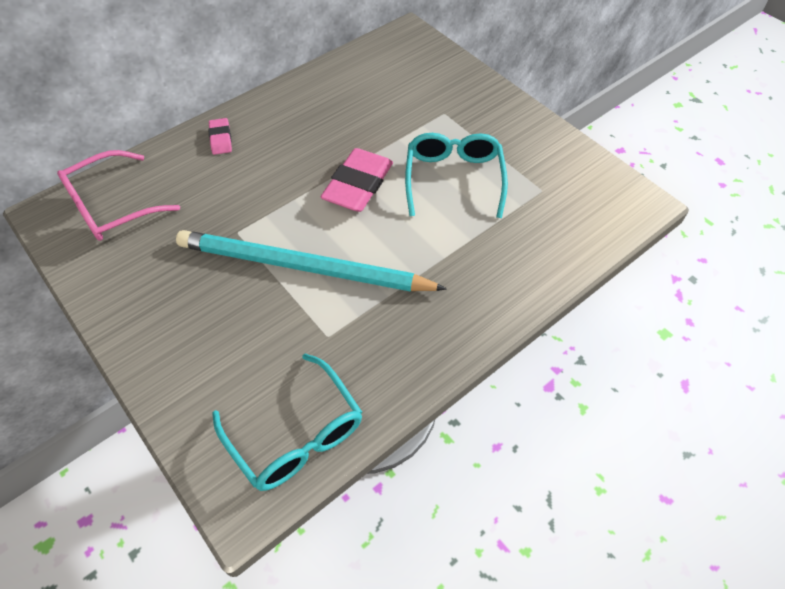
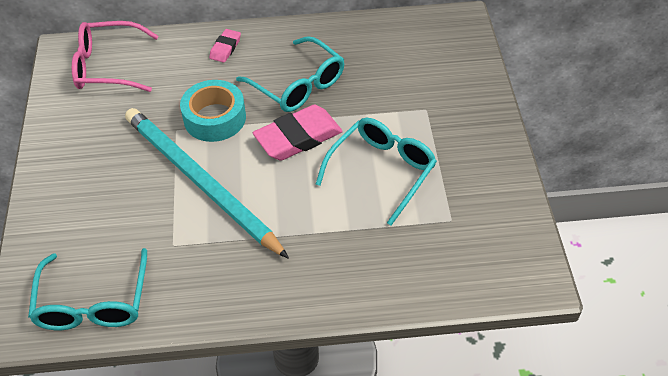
camera: 35 degrees right, 5 degrees down
none -> turquoise tape [180,80,246,142]
none -> turquoise glasses [236,36,345,112]

